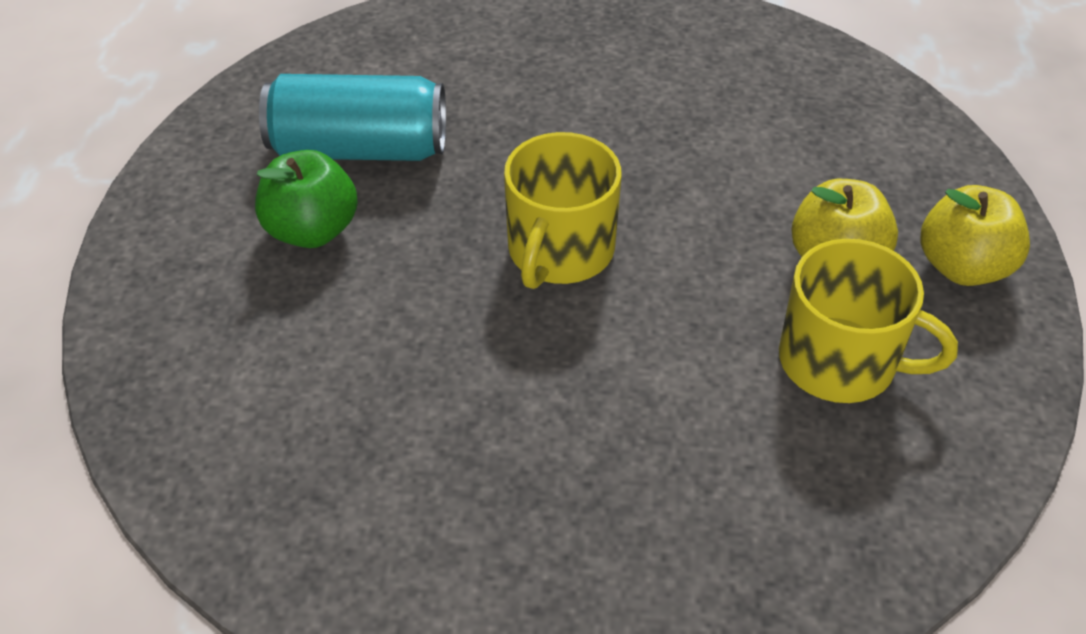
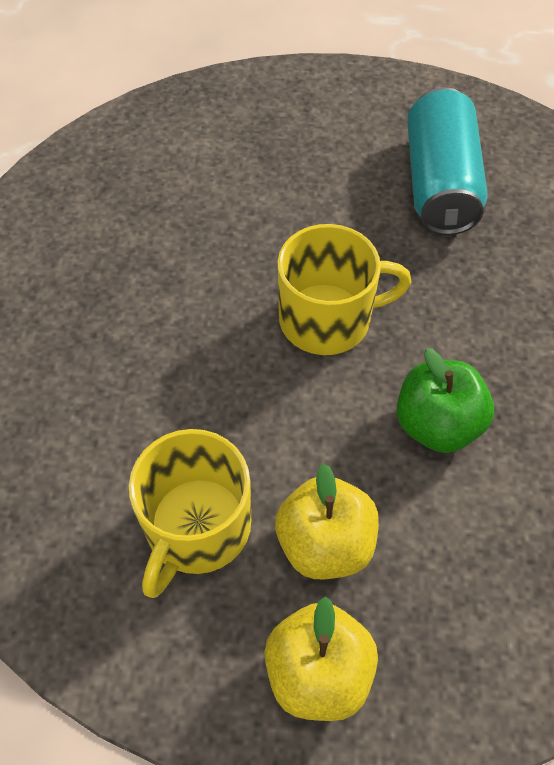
camera: 90 degrees right, 10 degrees up
green apple [255,150,358,248] -> green apple moved to [397,348,494,453]
yellow mug [504,132,622,289] -> yellow mug turned 150 degrees clockwise [277,224,411,355]

